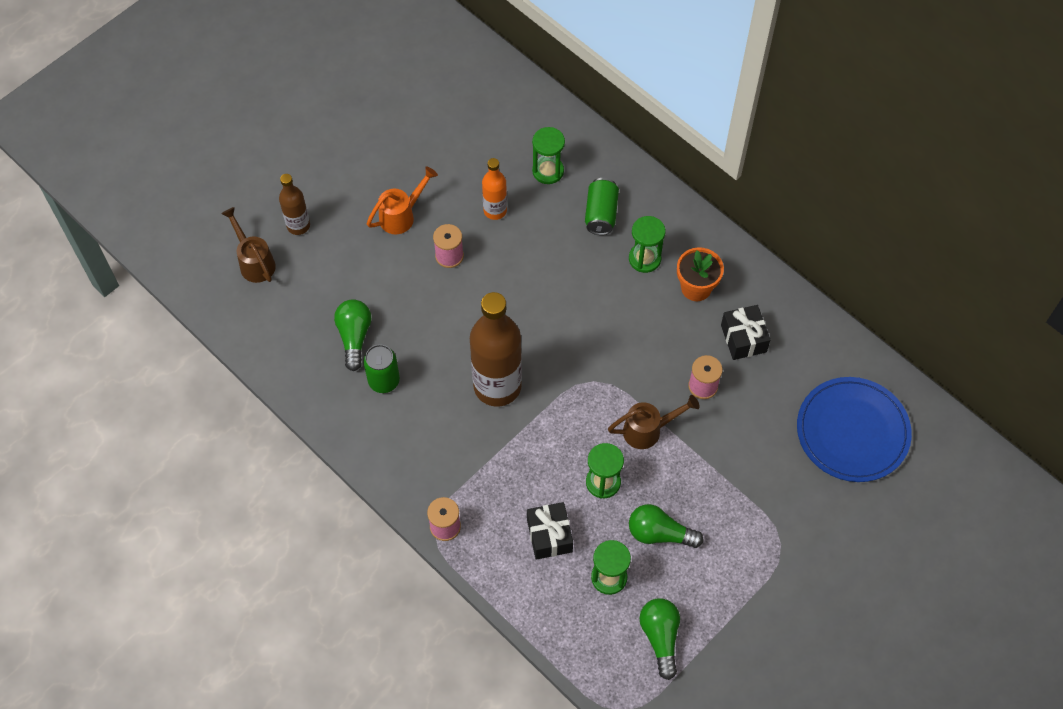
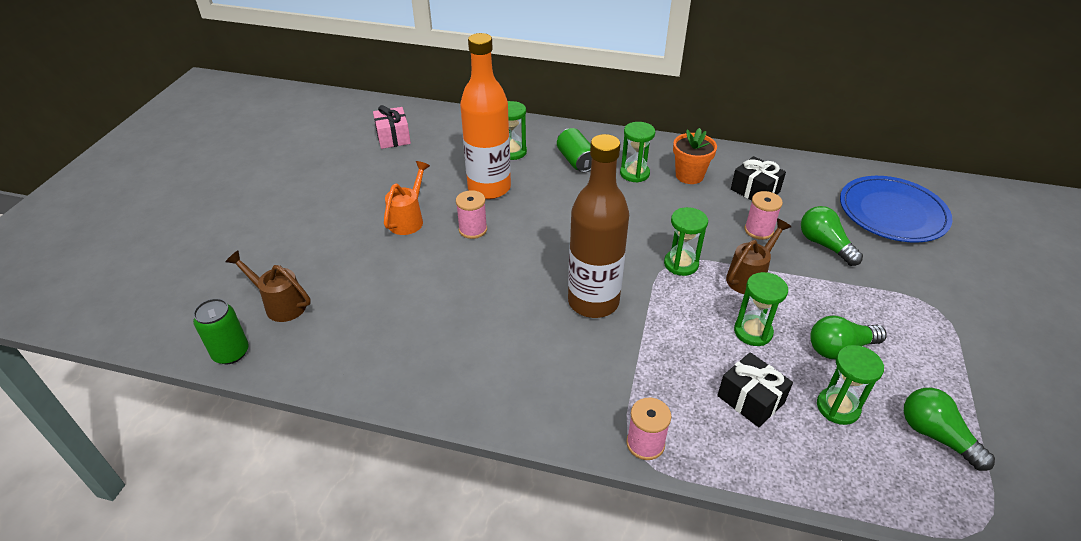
camera: 30 degrees left, 20 degrees down
brown bottle [279,174,310,235] -> none
green light bulb [334,299,371,371] -> green light bulb moved to [801,206,863,266]
green can [363,344,400,393] -> green can moved to [193,298,249,364]
orange bottle [482,158,507,220] -> orange bottle [460,33,511,199], size x1.93
none -> pink gift [373,105,411,149]
none -> green hourglass [664,207,708,276]

